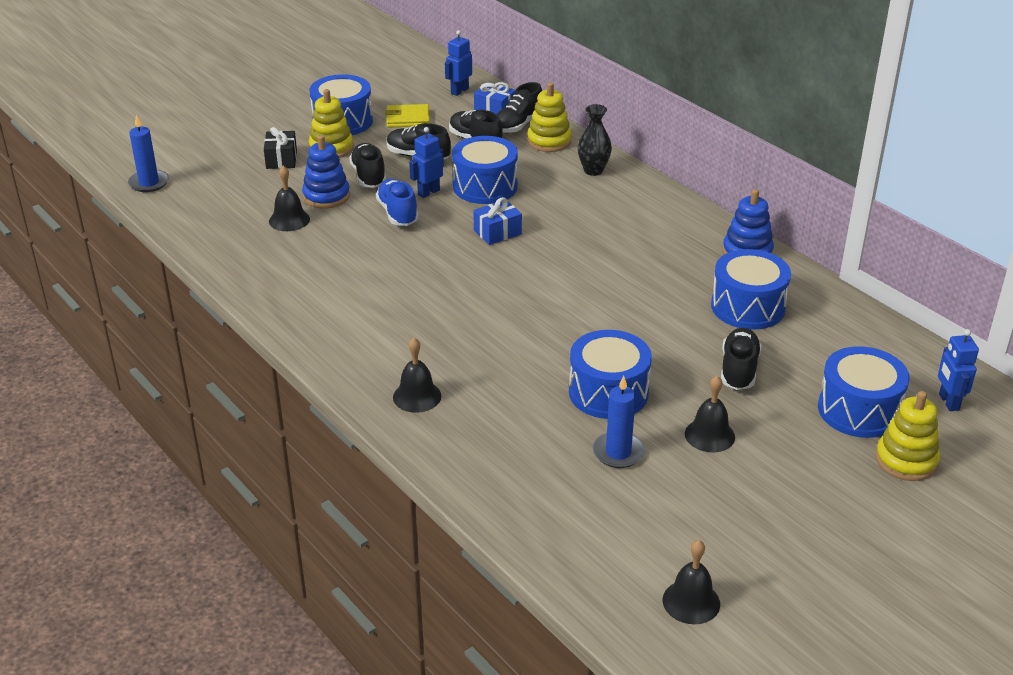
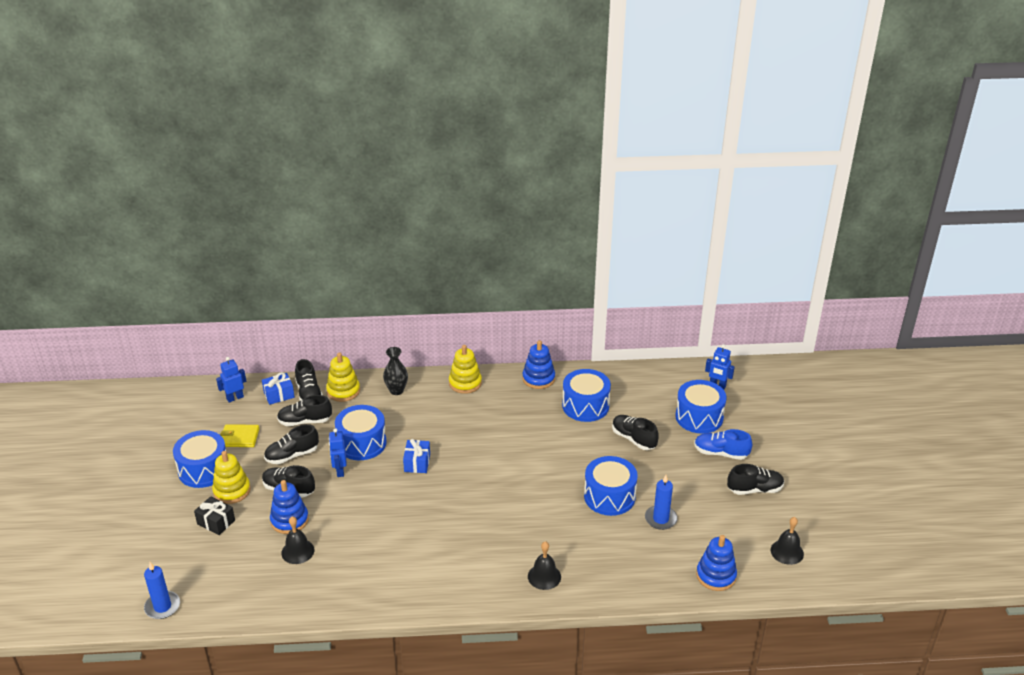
camera: 55 degrees left, 0 degrees up
blue shoe [376,179,419,226] -> blue shoe moved to [694,429,752,460]
yellow wallet [385,104,430,128] -> yellow wallet turned 60 degrees clockwise [220,424,259,447]
blue robot [445,30,472,96] -> blue robot turned 75 degrees clockwise [216,357,246,403]
black bell [685,375,735,452] -> none
yellow stacking toy [876,391,940,481] -> yellow stacking toy moved to [449,345,482,394]
none -> blue stacking toy [696,535,737,591]
none -> black shoe [727,464,784,495]

